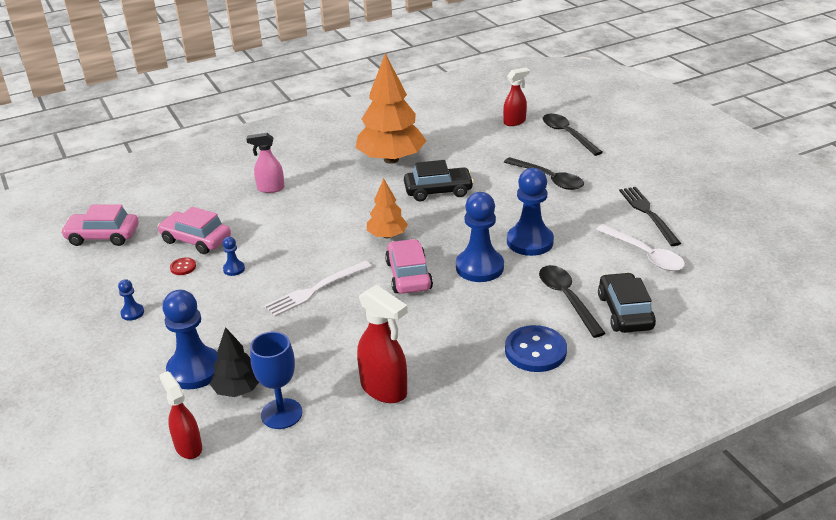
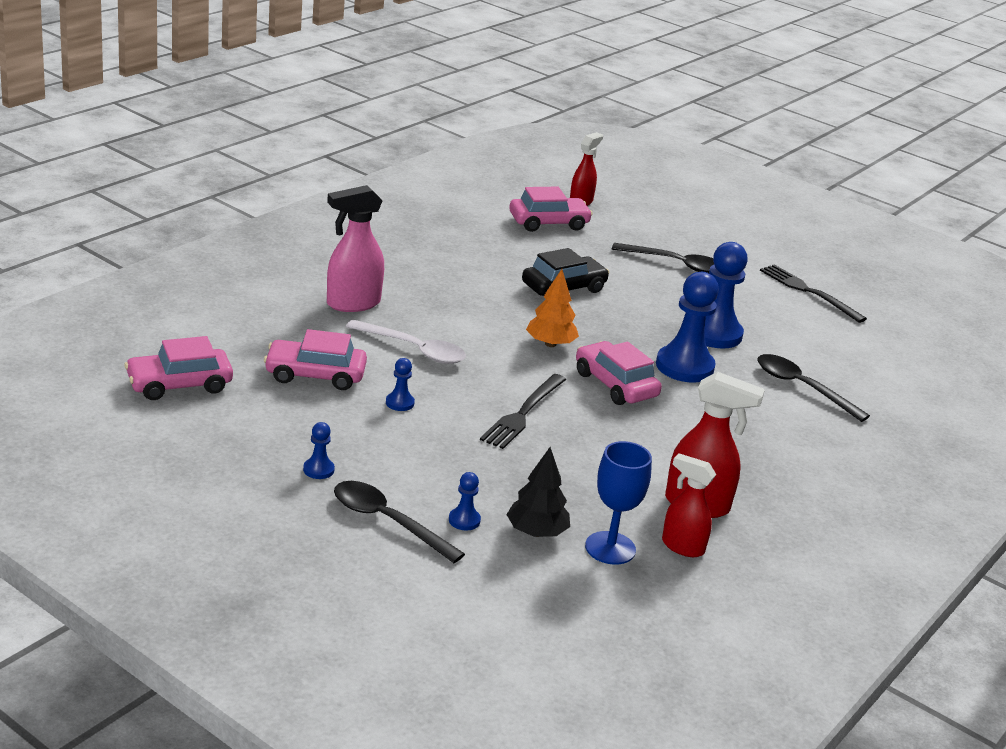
camera: 30 degrees left, 5 degrees down
red spray bottle [159,371,202,459] -> red spray bottle moved to [662,453,716,557]
blue pawn [162,290,218,389] -> blue pawn [449,472,481,531], size x0.45
red button [170,257,196,275] -> none
pink spray bottle [246,133,285,193] -> pink spray bottle [327,185,384,312], size x1.50
white fork [264,261,372,317] -> black fork [480,374,566,449]
orange tree [356,53,426,164] -> none
blue button [505,325,567,372] -> none
black spoon [543,114,603,156] -> black spoon moved to [334,481,465,563]
white spoon [596,224,685,271] -> white spoon moved to [346,320,466,364]
black car [598,272,656,333] -> none
none -> pink car [509,187,593,232]

